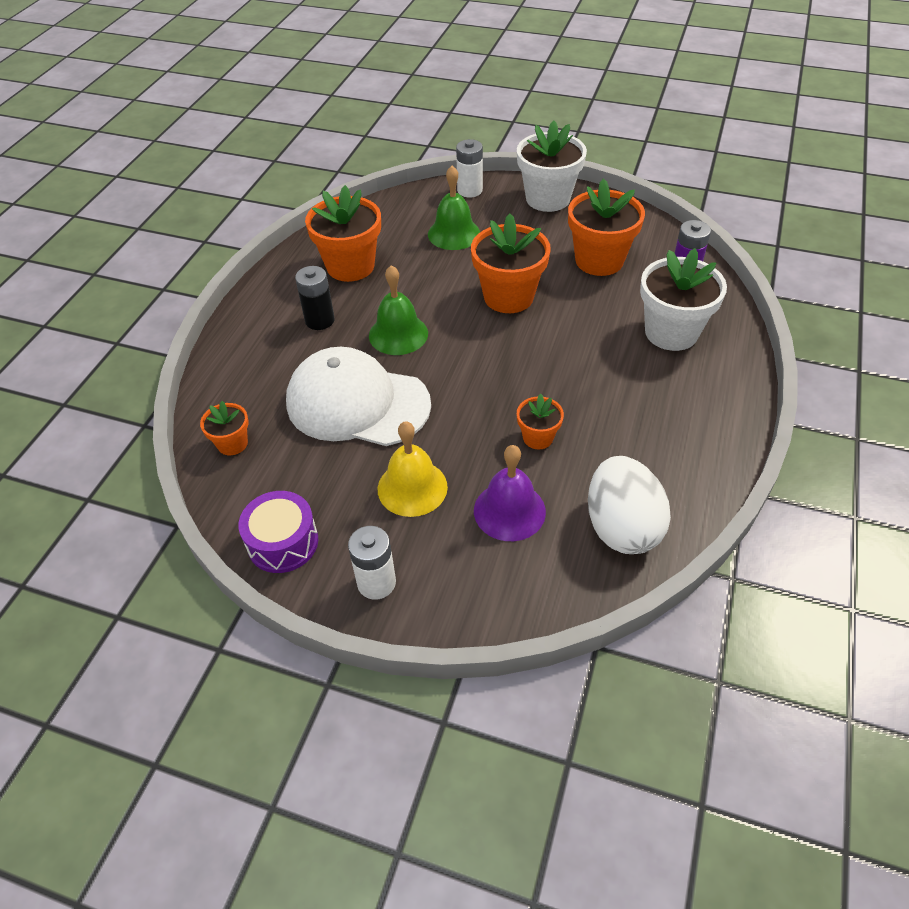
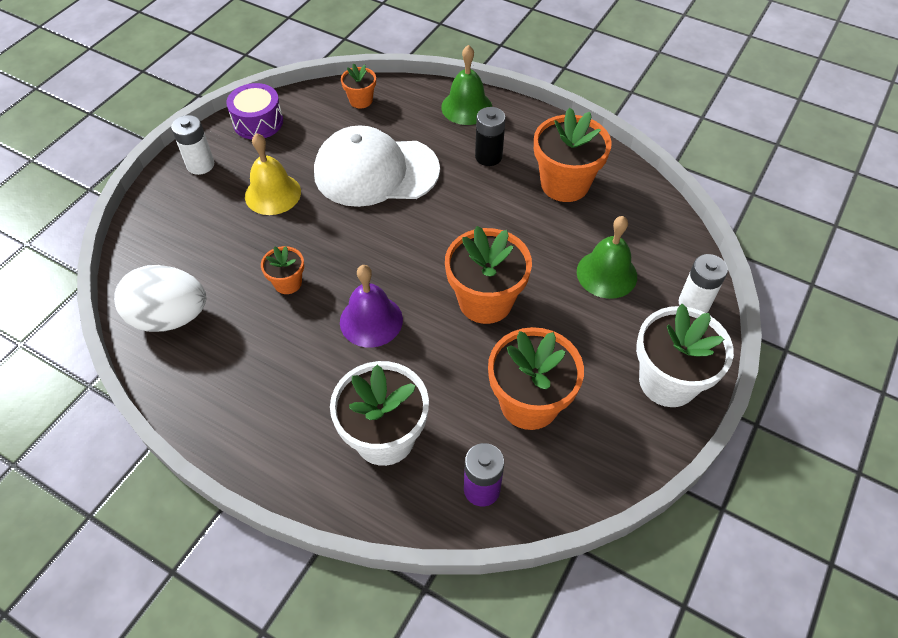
camera: 100 degrees right, 5 degrees up
white cap [286,347,431,446] -> white cap turned 120 degrees counterclockwise [314,125,440,207]
green bell [369,265,428,355] -> green bell moved to [441,45,492,125]
purple bell [474,445,546,541] -> purple bell moved to [340,265,403,348]

